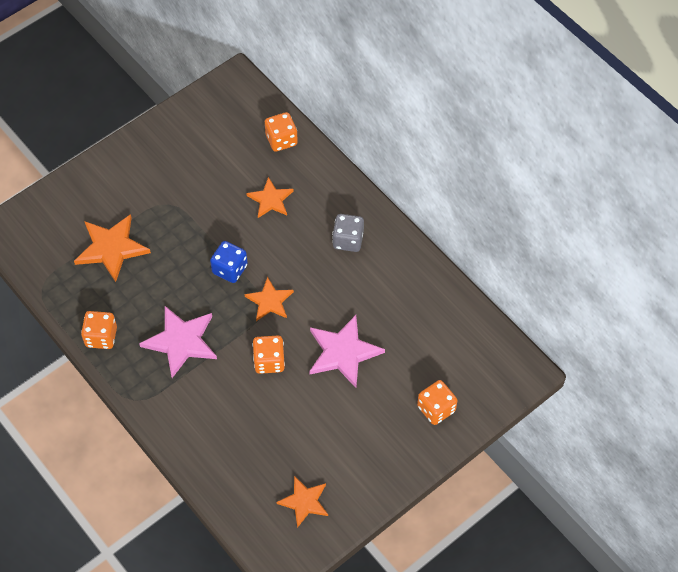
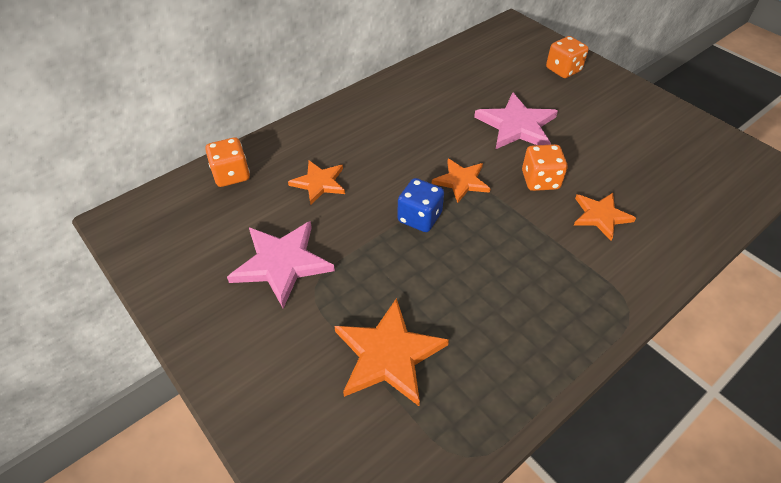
camera: 90 degrees left, 10 degrees down
orange dice [81,311,117,349] -> none
pink star [139,306,217,378] -> pink star moved to [227,221,335,308]
orange star [277,476,328,528] -> orange star moved to [574,193,636,241]
grey dice [332,214,364,252] -> none

